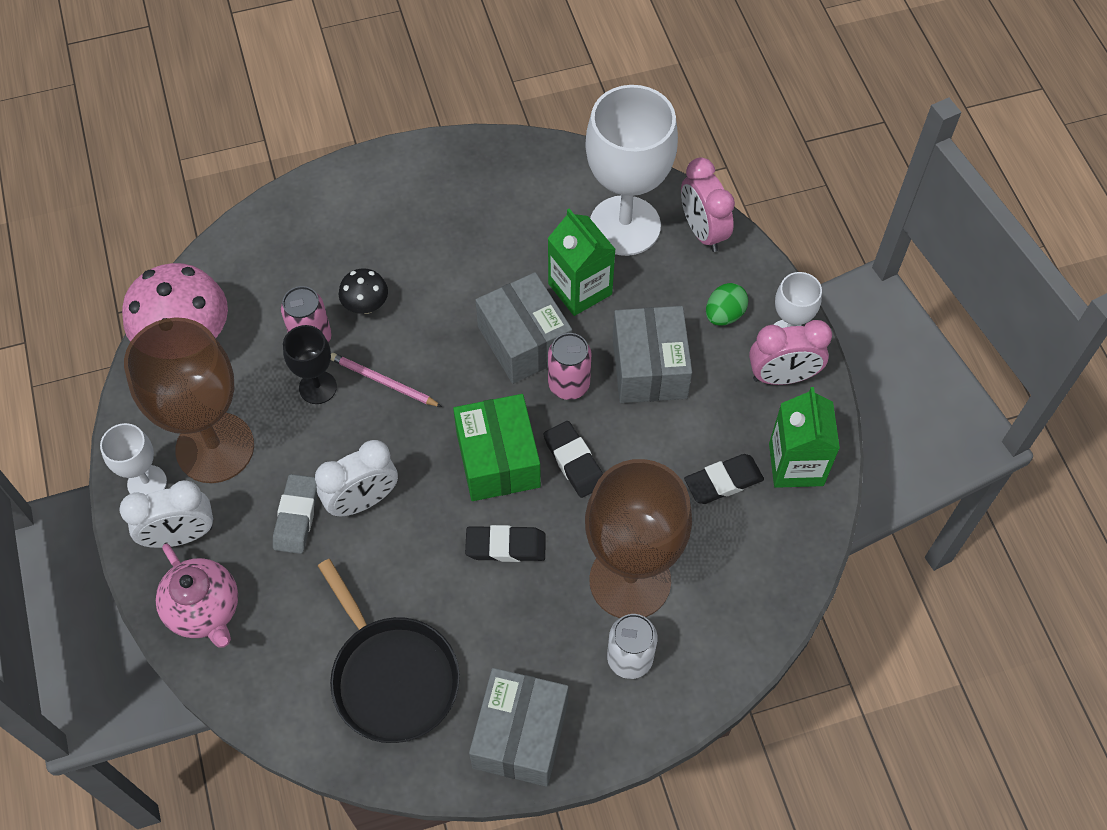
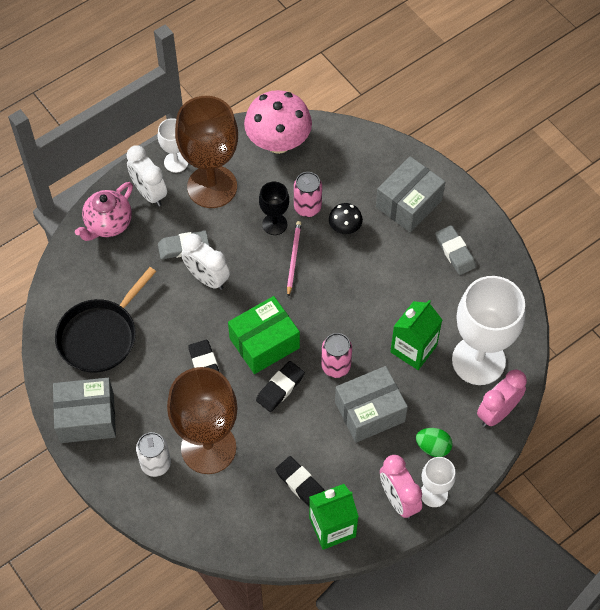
camera: 70 degrees right, 0 degrees up
grey box [476,272,572,384] -> grey box moved to [376,156,445,232]
none -> grey eraser [435,225,476,275]

